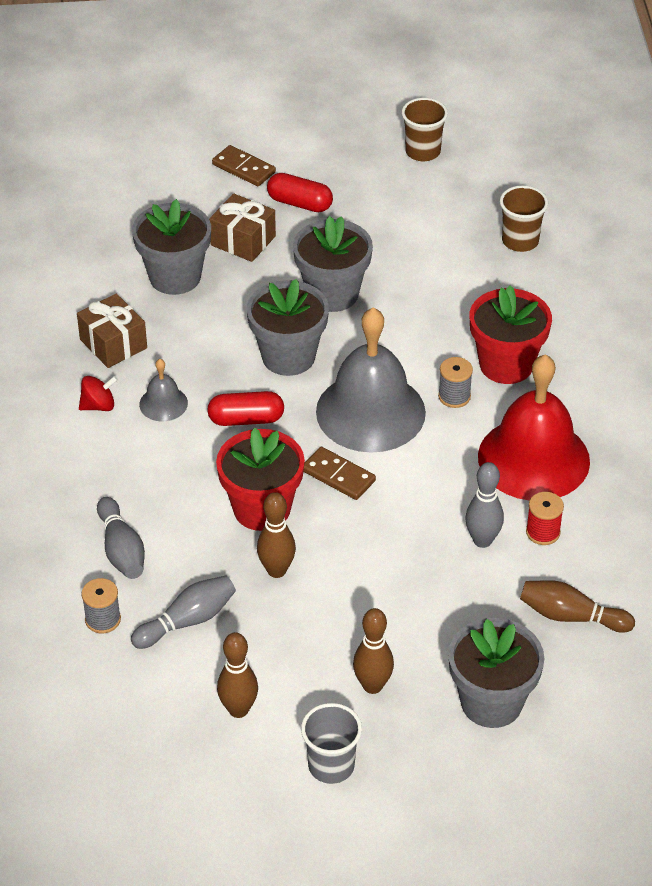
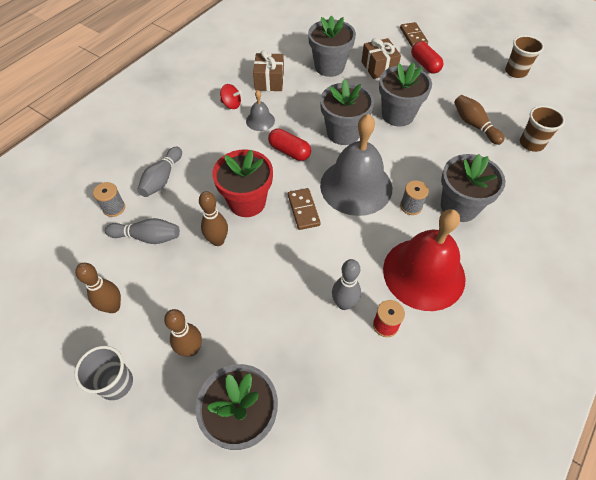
camera: 40 degrees right, 10 degrees up
red flower pot [470,285,552,384] -> grey flower pot [441,154,505,222]
brown bowling pin [520,580,635,633] -> brown bowling pin moved to [454,95,504,145]

